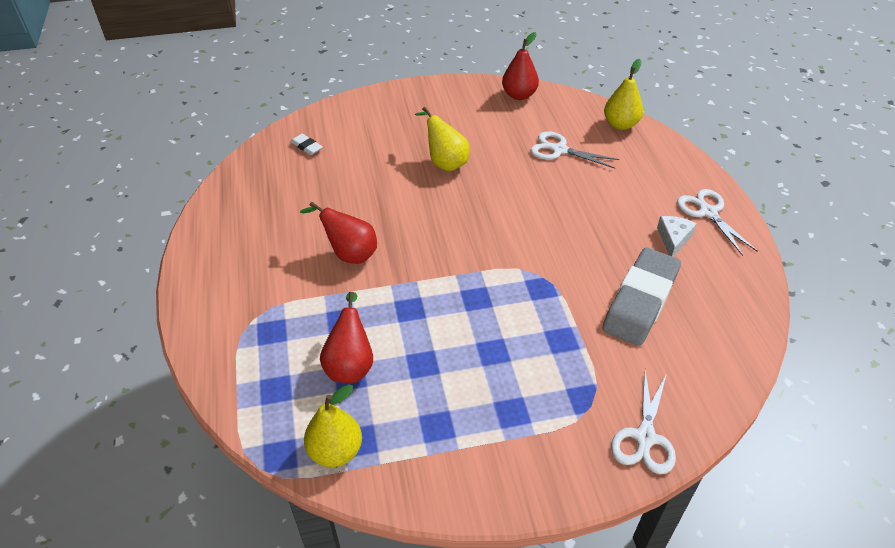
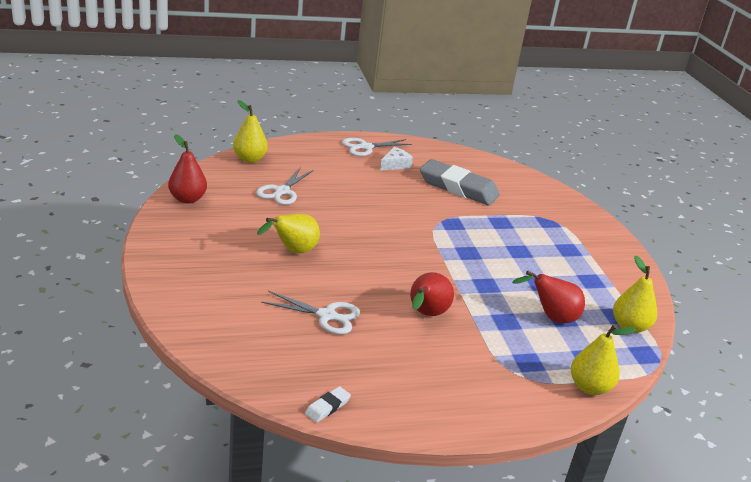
camera: 95 degrees left, 15 degrees down
white eraser [290,134,323,155] -> white eraser moved to [305,386,351,423]
white scissors [611,370,676,474] -> white scissors moved to [261,291,360,334]
white cheese [657,216,697,257] -> white cheese turned 120 degrees clockwise [380,147,413,171]
none -> yellow pear [571,325,636,395]

